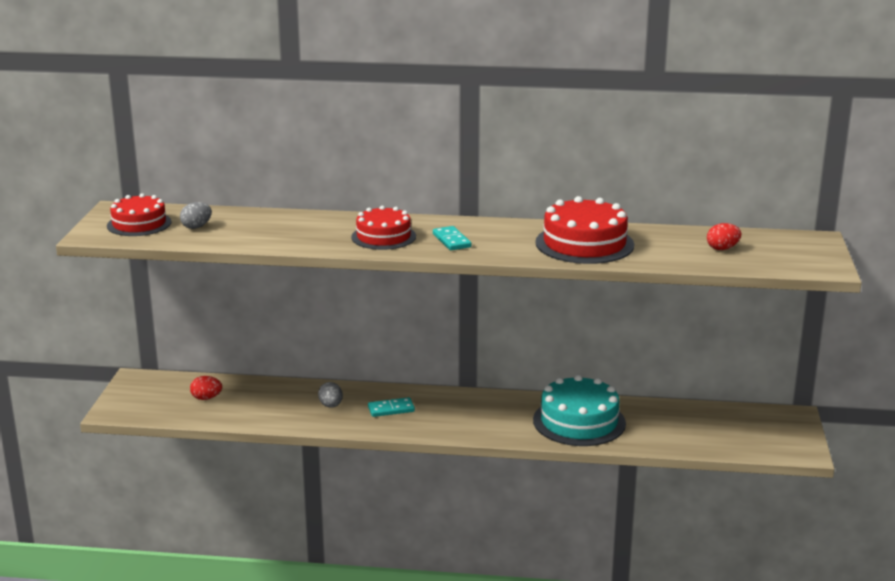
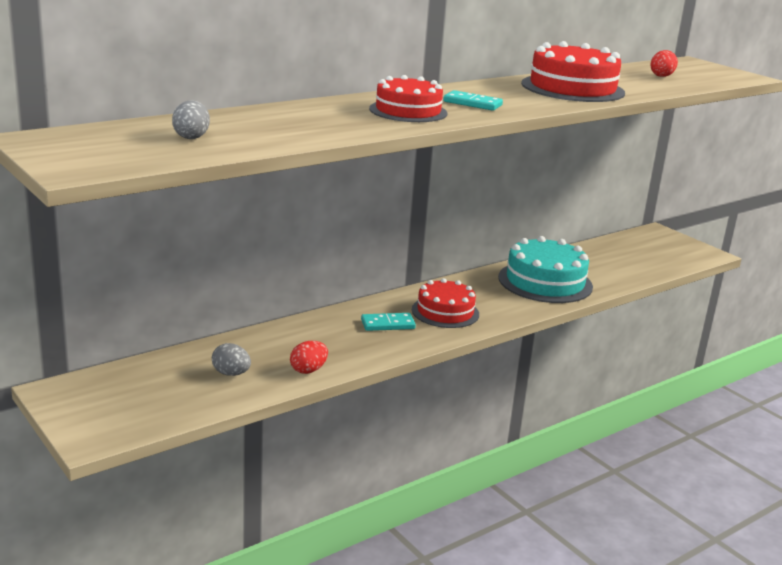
camera: 45 degrees left, 0 degrees up
red cake [107,193,172,236] -> red cake moved to [412,278,479,328]
red egg [190,376,222,400] -> red egg moved to [290,341,328,374]
grey egg [318,382,343,408] -> grey egg moved to [212,343,251,376]
turquoise domino [368,397,415,417] -> turquoise domino turned 45 degrees clockwise [361,313,416,331]

